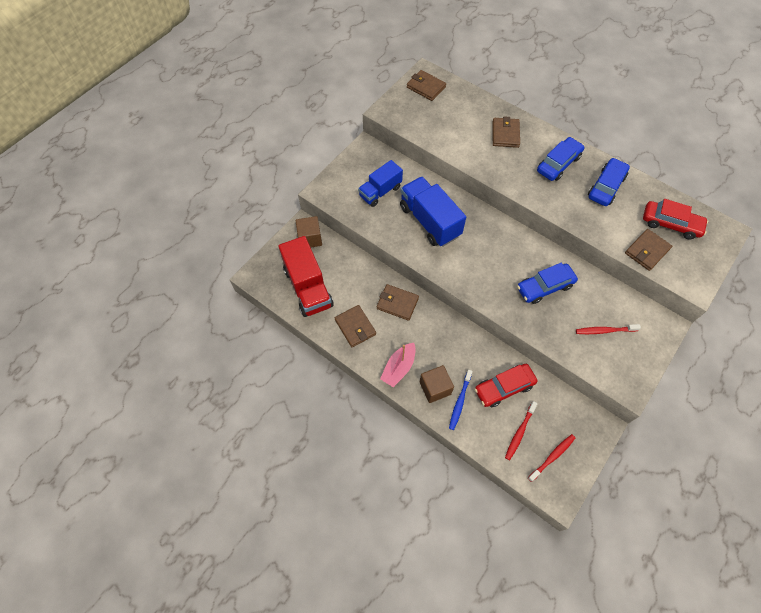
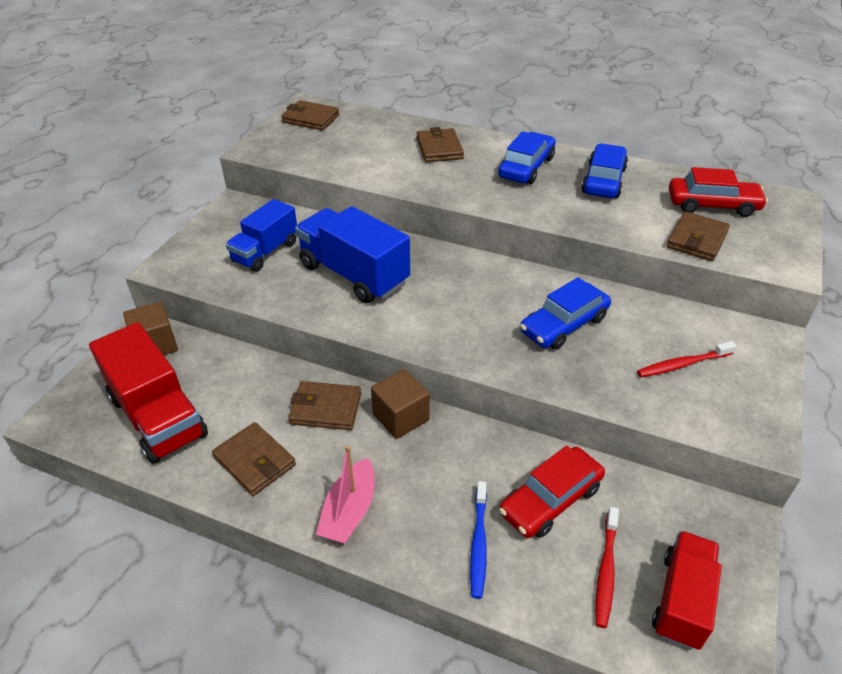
camera: 15 degrees left, 20 degrees down
brown cube [420,365,454,403] -> brown cube moved to [371,369,430,439]
red toothbrush [528,434,575,482] -> red truck [652,531,722,650]

